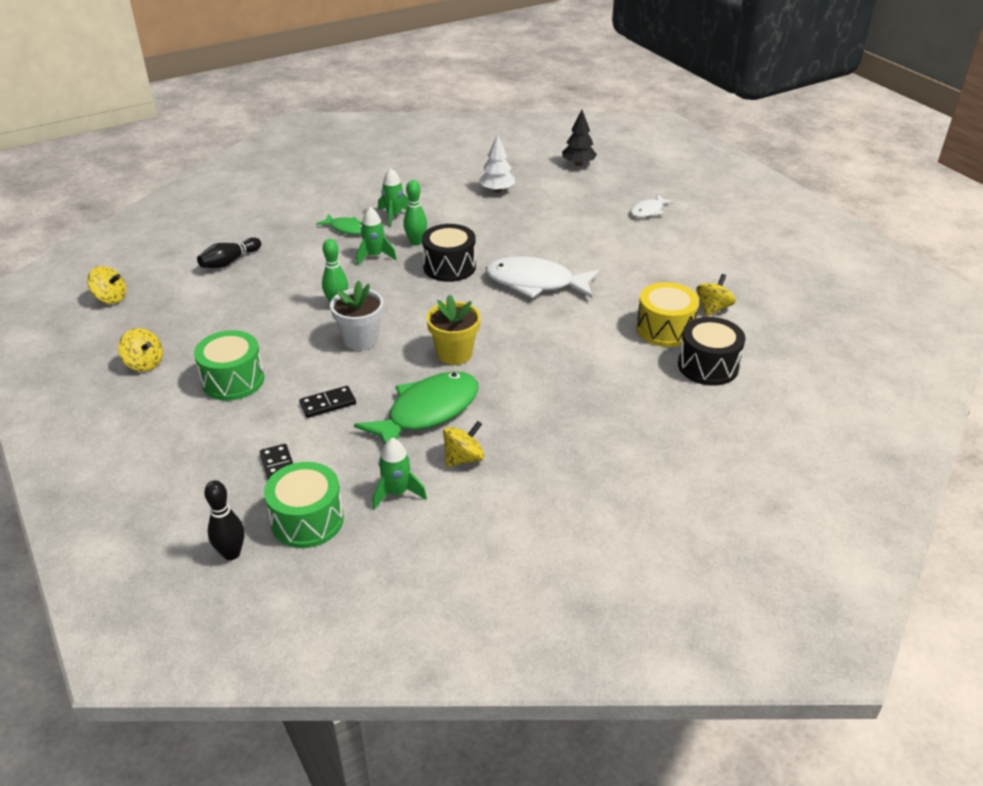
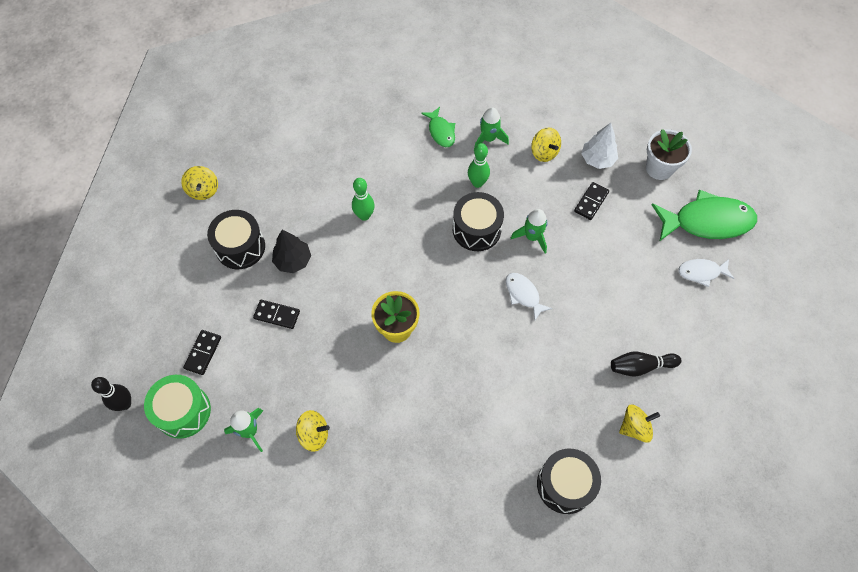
camera: 40 degrees right, 25 degrees up
yellow spinning top [87,266,126,304] -> yellow spinning top moved to [531,127,561,162]
green drum [194,330,264,401] -> black drum [207,210,265,269]
black bowling pin [197,237,261,268] -> black bowling pin moved to [611,352,681,377]
white flower pot [330,281,383,351] -> white flower pot moved to [646,129,692,180]
green fish [354,372,478,445] -> green fish moved to [652,190,757,242]
green rocket [356,207,397,265] -> green rocket moved to [511,209,548,253]
white fish [486,256,600,298] -> white fish [506,273,552,320], size x0.52
black tree [562,110,597,166] -> black tree moved to [272,230,311,273]
yellow drum [636,282,699,347] -> none
none -> black domino [574,182,609,220]

